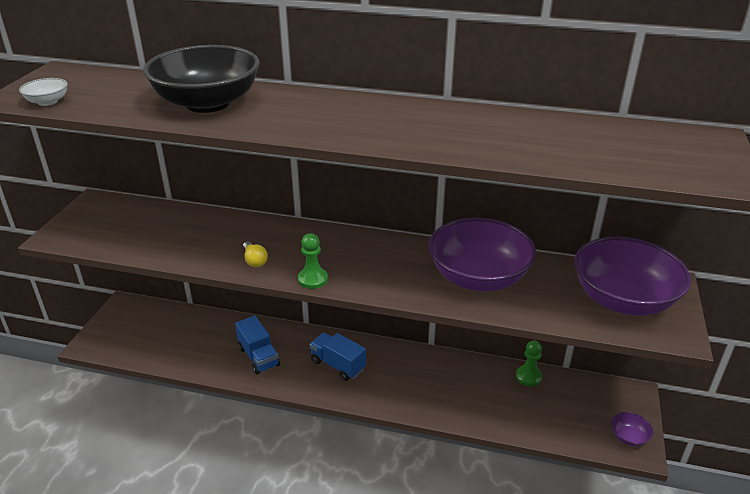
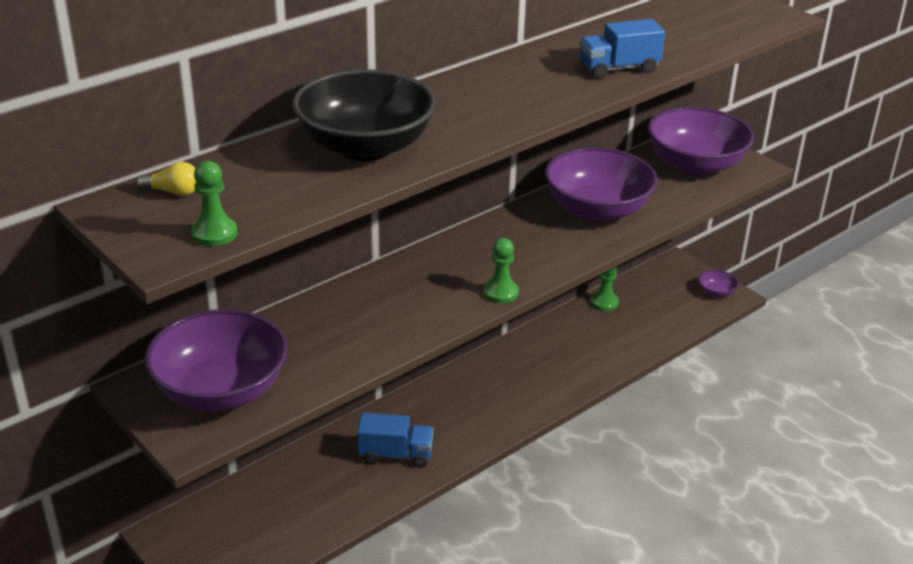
camera: 55 degrees left, 0 degrees up
white bowl [19,78,68,106] -> green pawn [191,161,237,246]
yellow light bulb [243,241,268,267] -> yellow light bulb moved to [136,162,196,196]
blue truck [310,333,366,381] -> blue truck moved to [579,19,665,79]
none -> purple bowl [145,309,287,411]

